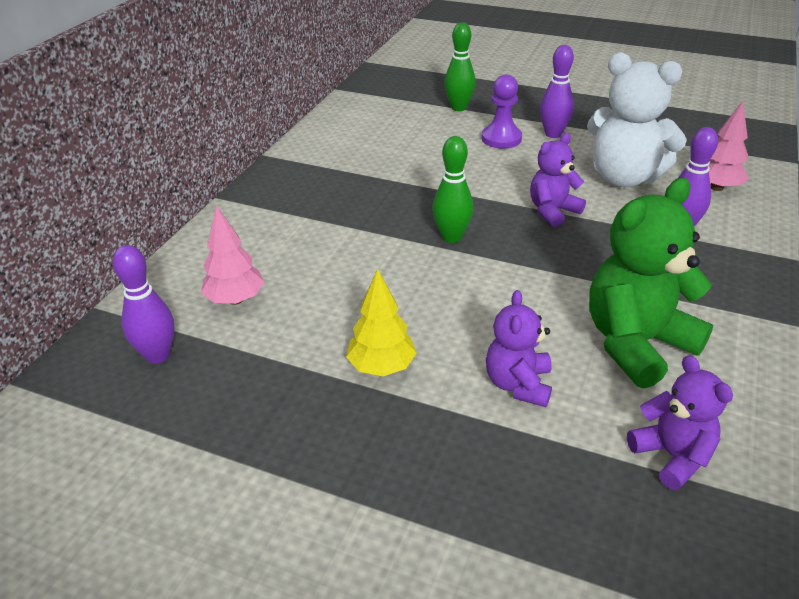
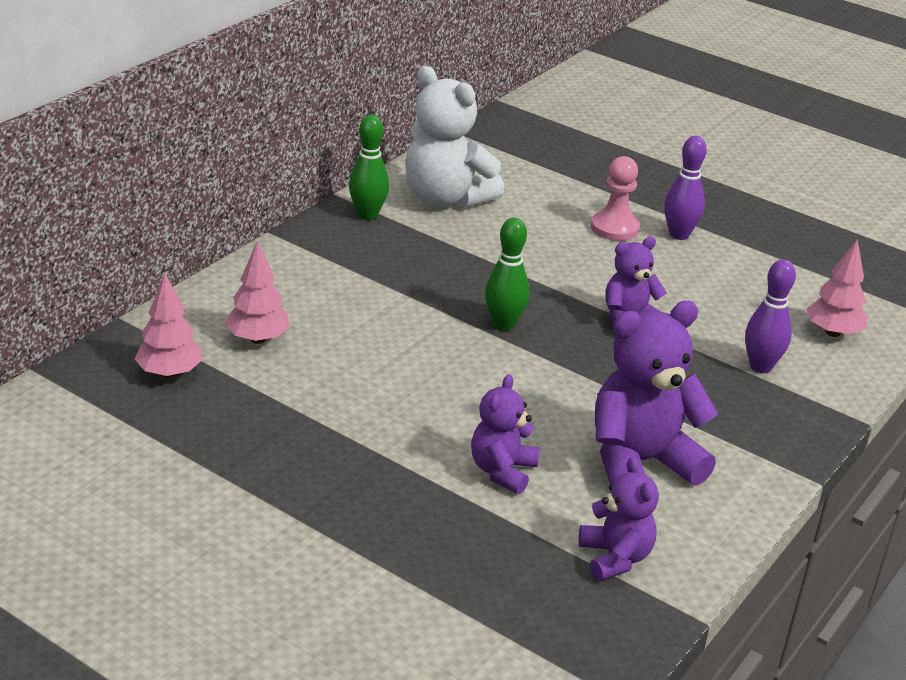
camera: 10 degrees right, 5 degrees down
purple bowling pin [113,245,174,364] -> pink tree [135,273,203,378]
yellow tree [346,269,417,376] -> none
green bowling pin [444,22,476,111] -> green bowling pin moved to [349,115,389,220]
purple pawn [482,74,522,149] -> pink pawn [591,156,640,241]
white teddy bear [587,53,687,187] -> white teddy bear moved to [405,66,504,209]
green teddy bear [589,178,713,389] -> purple teddy bear [595,301,718,486]

